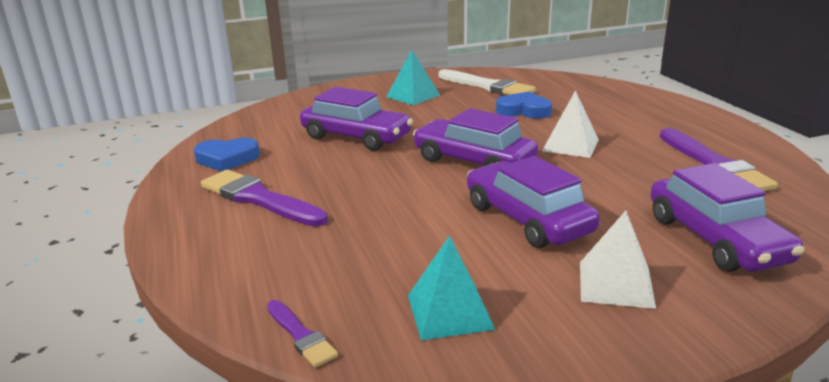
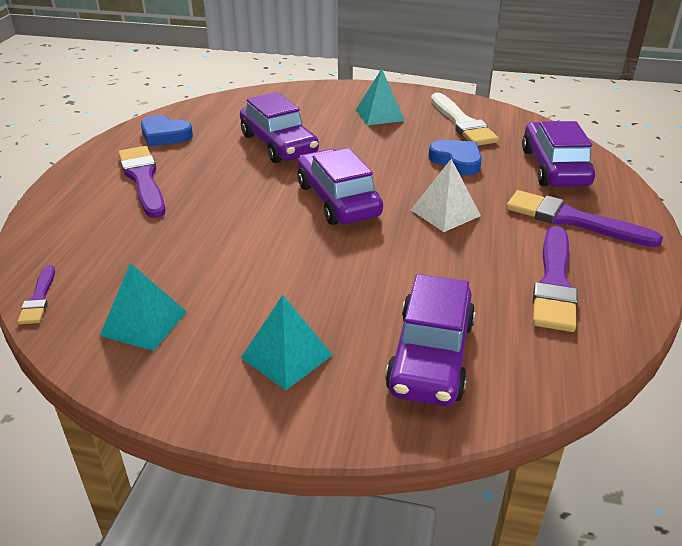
camera: 30 degrees right, 10 degrees up
purple car [467,156,600,248] -> purple car moved to [522,121,595,187]
white pyramid [580,211,656,309] -> turquoise pyramid [241,295,332,390]
none -> purple brush [506,190,663,247]

